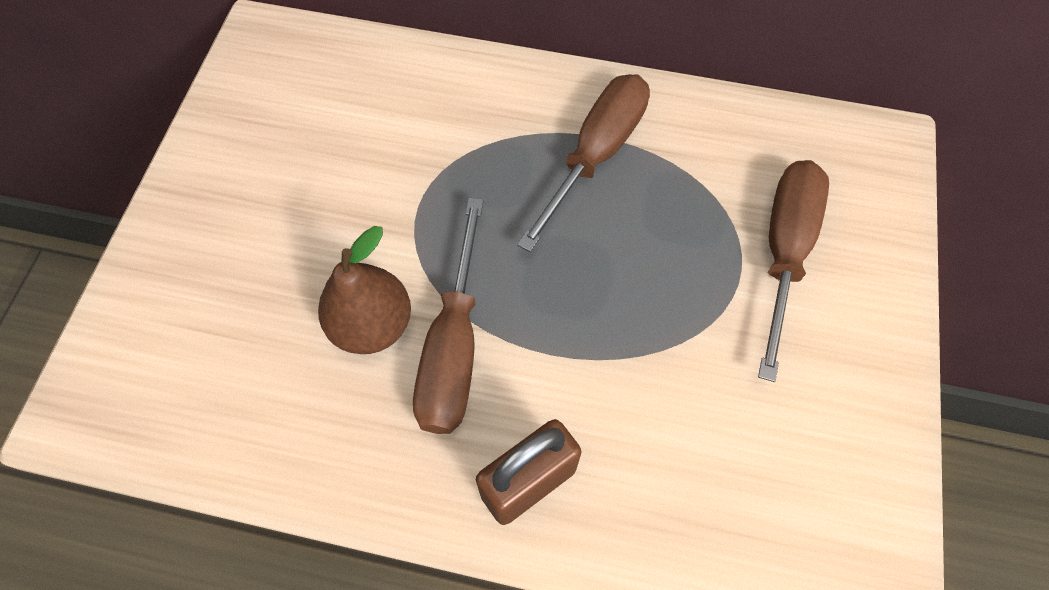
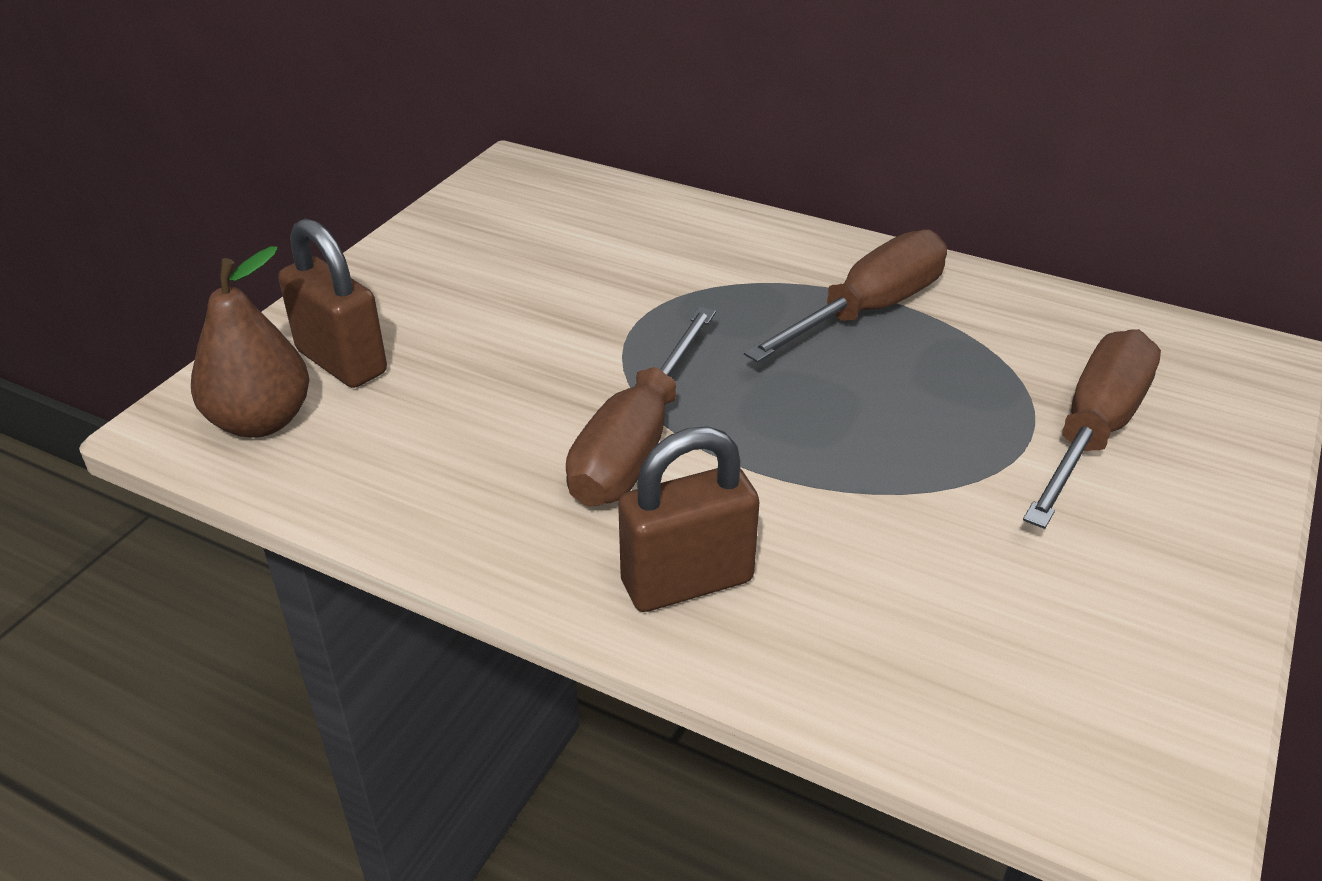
camera: 15 degrees right, 25 degrees down
brown pear [318,226,411,354] -> brown pear moved to [191,246,309,438]
none -> brown padlock [278,218,387,388]

